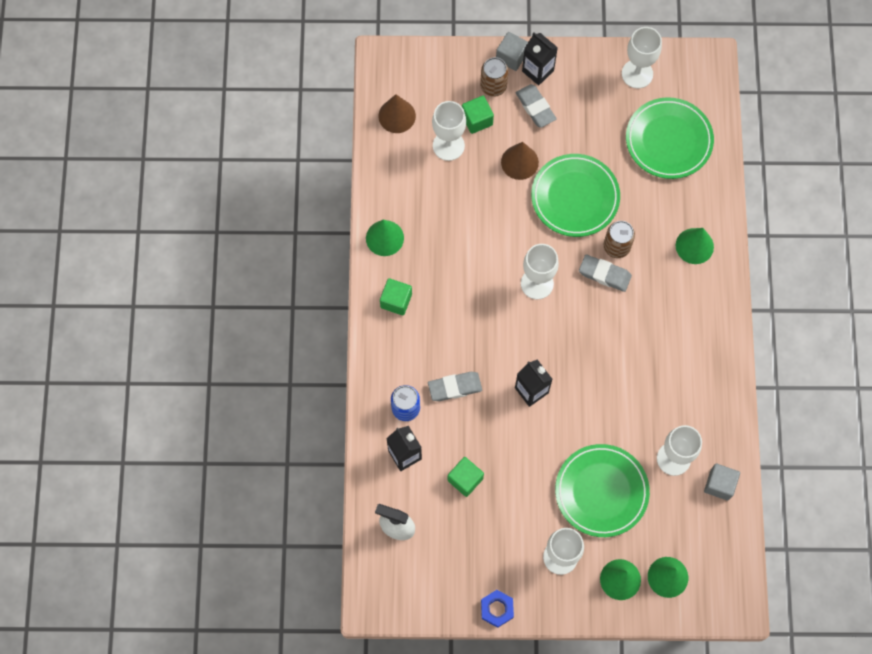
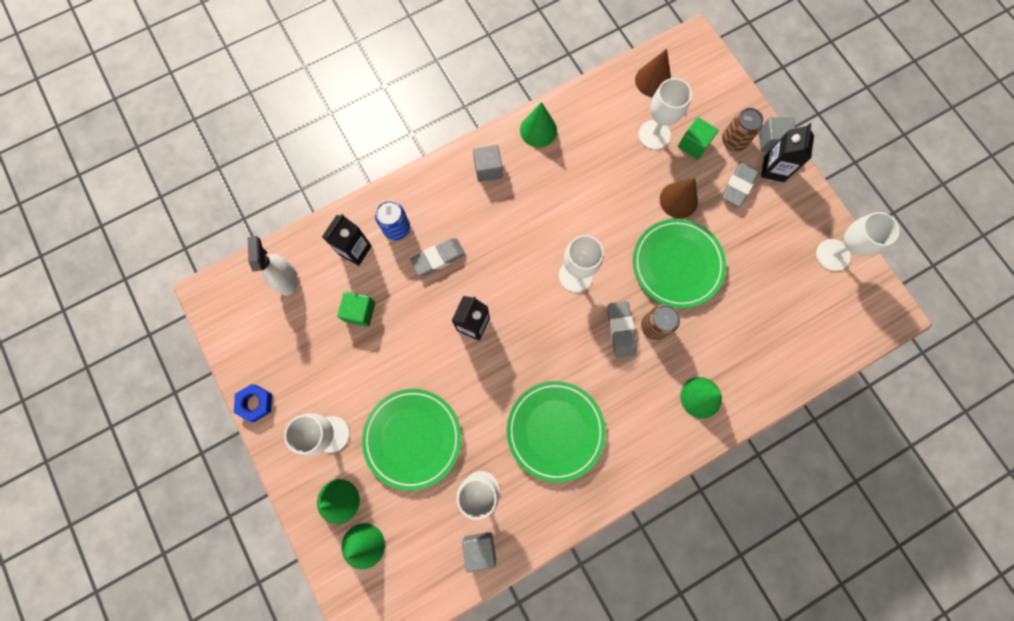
camera: 60 degrees right, 5 degrees up
green cube [380,278,412,316] -> grey cube [473,145,503,182]
grey eraser [428,372,482,401] -> grey eraser turned 75 degrees counterclockwise [410,238,465,276]
green plate [626,97,714,179] -> green plate moved to [507,381,606,482]

